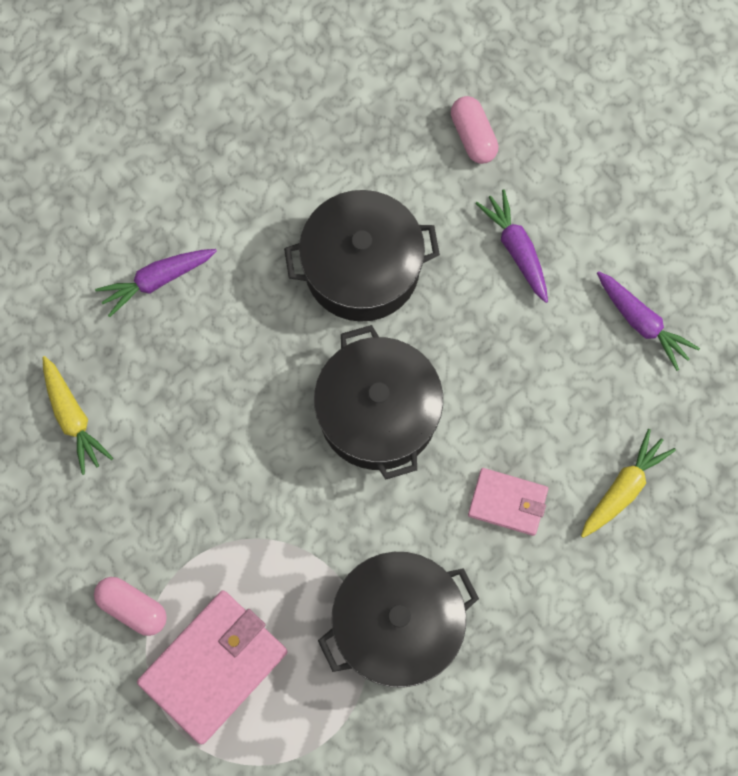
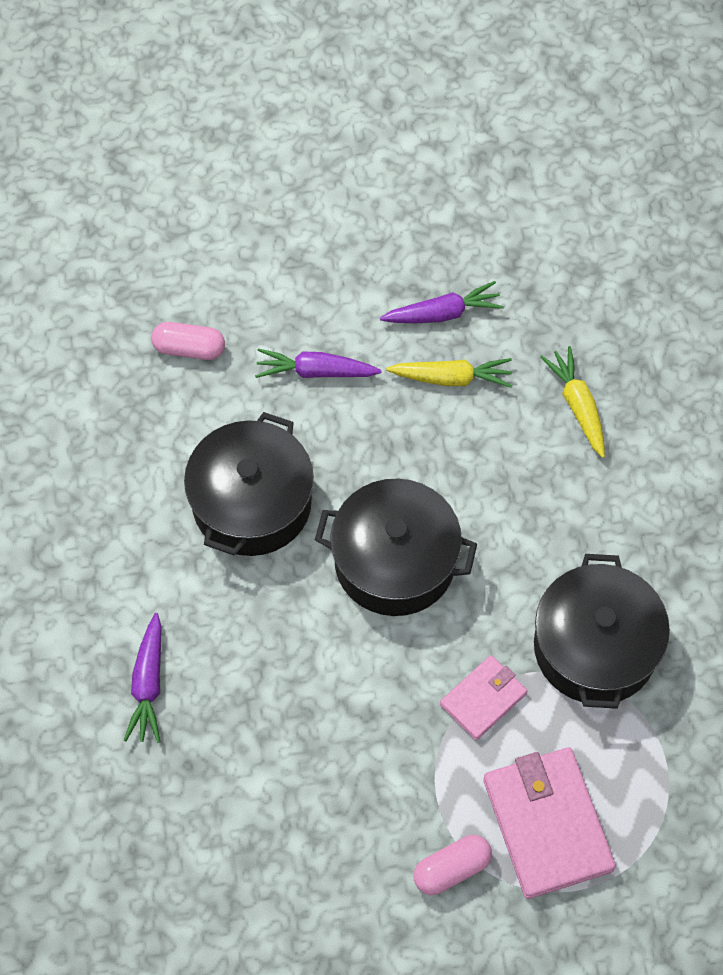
camera: 60 degrees left, 10 degrees down
yellow carrot [42,356,113,475] -> yellow carrot moved to [386,358,512,388]
pink wallet [468,468,548,536] -> pink wallet moved to [440,655,527,740]

